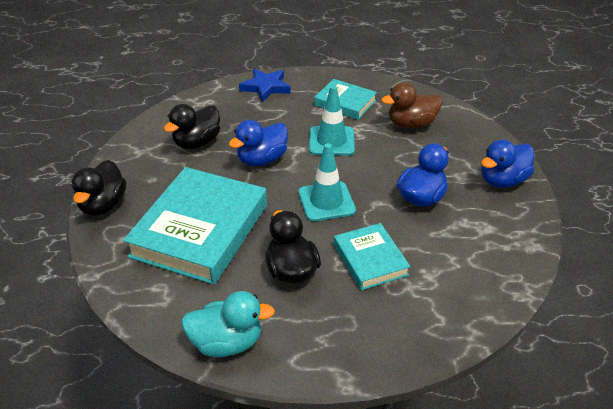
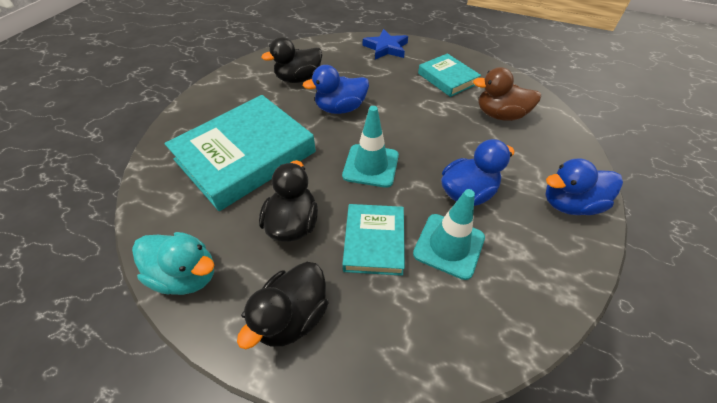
camera: 25 degrees right, 10 degrees up
black duck [72,160,126,216] -> black duck moved to [237,262,328,349]
turquoise traffic cone [309,86,355,155] -> turquoise traffic cone moved to [413,189,485,280]

